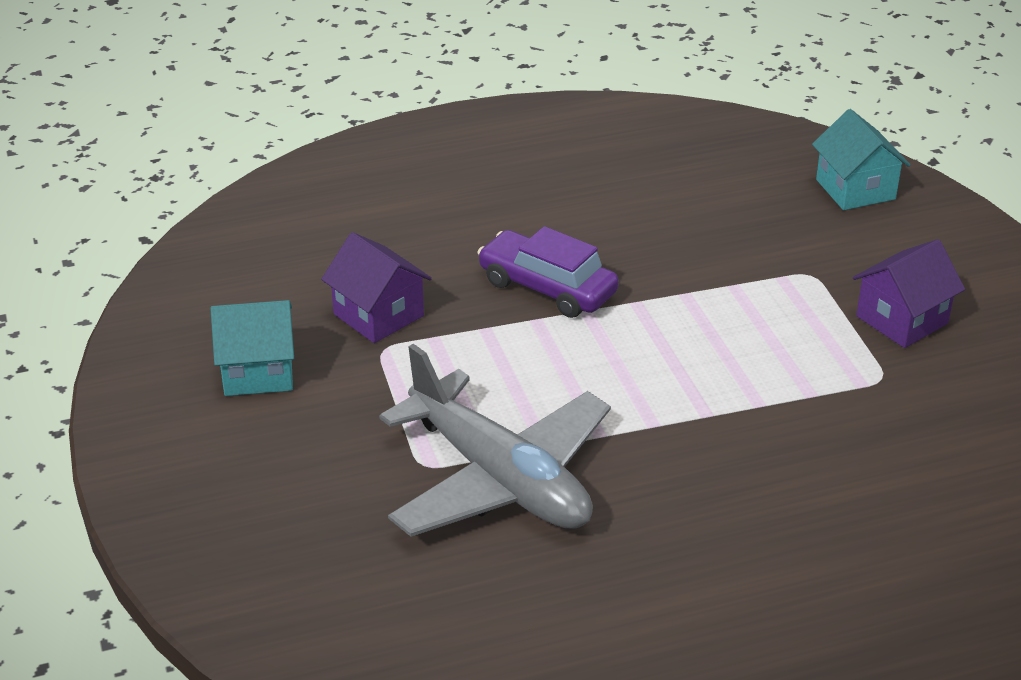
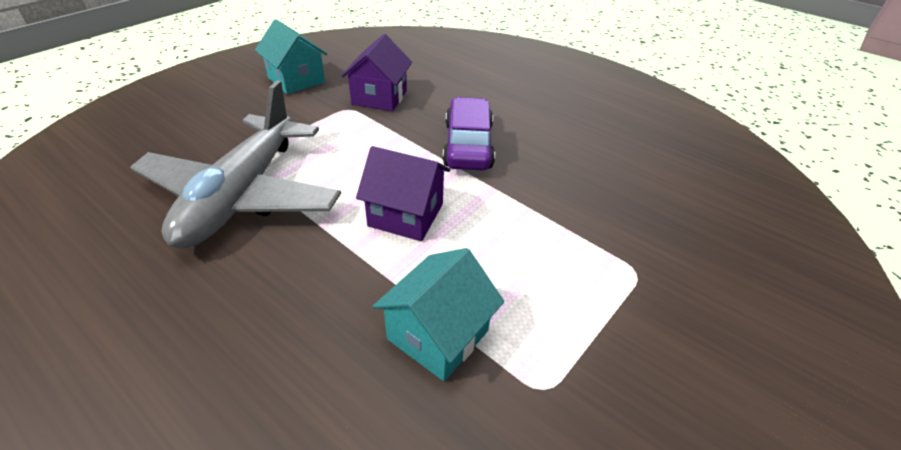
camera: 55 degrees right, 5 degrees up
turquoise house [812,109,910,210] -> turquoise house moved to [373,248,504,381]
purple house [853,239,965,348] -> purple house moved to [356,146,450,241]

